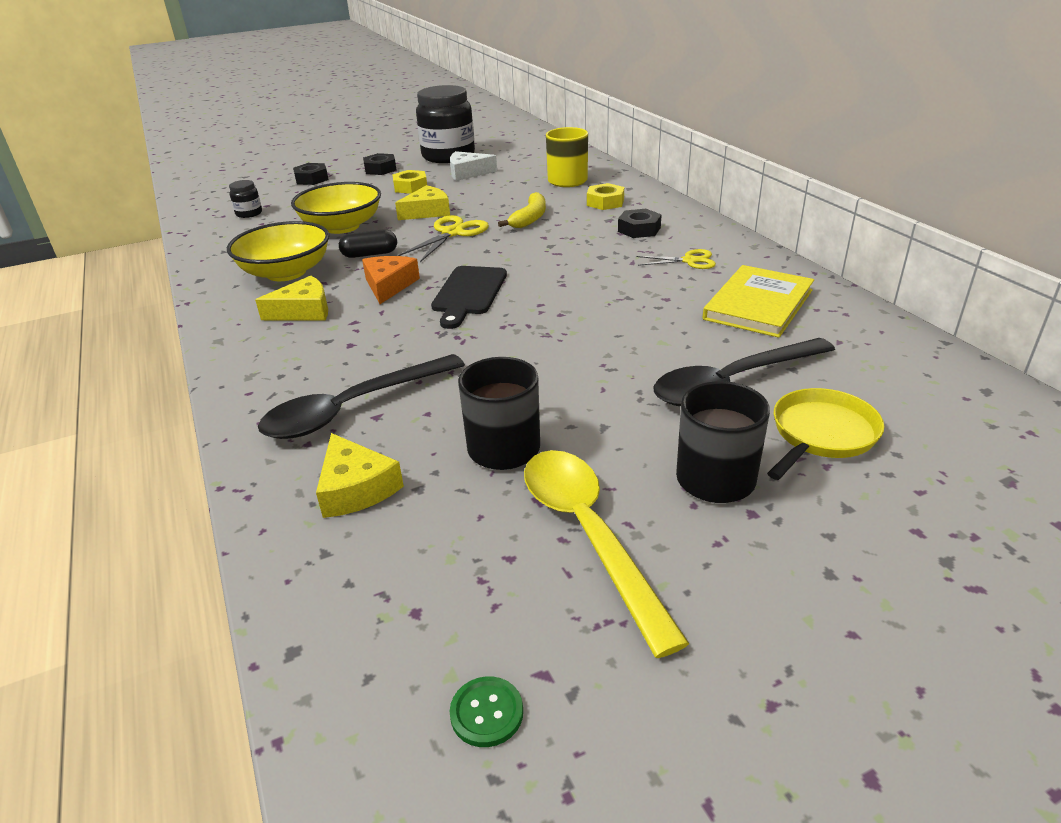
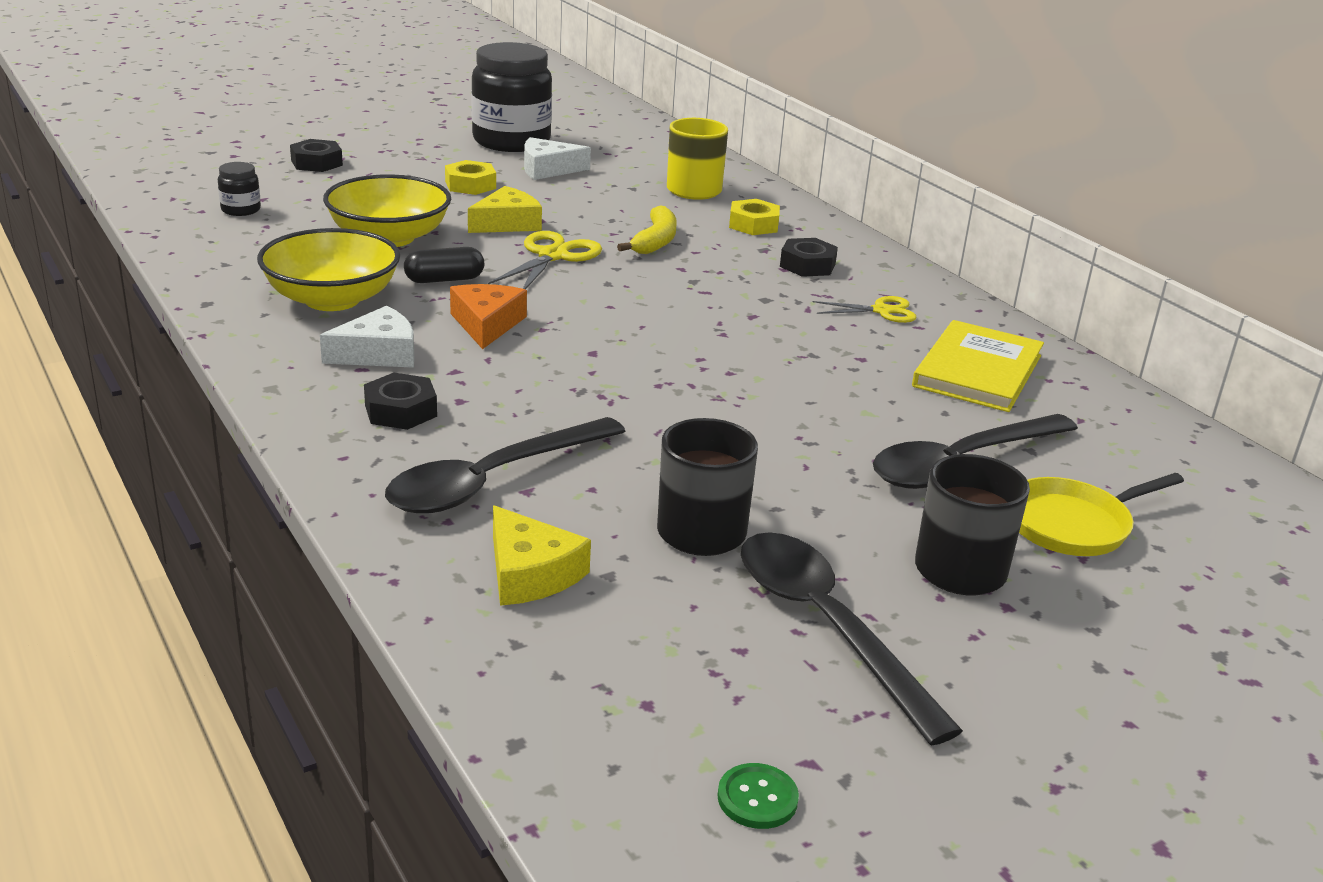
camera: 10 degrees left, 5 degrees down
yellow cheese [255,276,328,321] -> white cheese [320,306,415,368]
black nut [363,153,397,175] -> black nut moved to [364,373,437,430]
black cutting board [431,266,507,329] -> none
yellow spoon [524,450,690,658] -> black spoon [741,532,963,746]
yellow pan [767,388,884,480] -> yellow pan turned 150 degrees counterclockwise [1019,473,1184,556]

